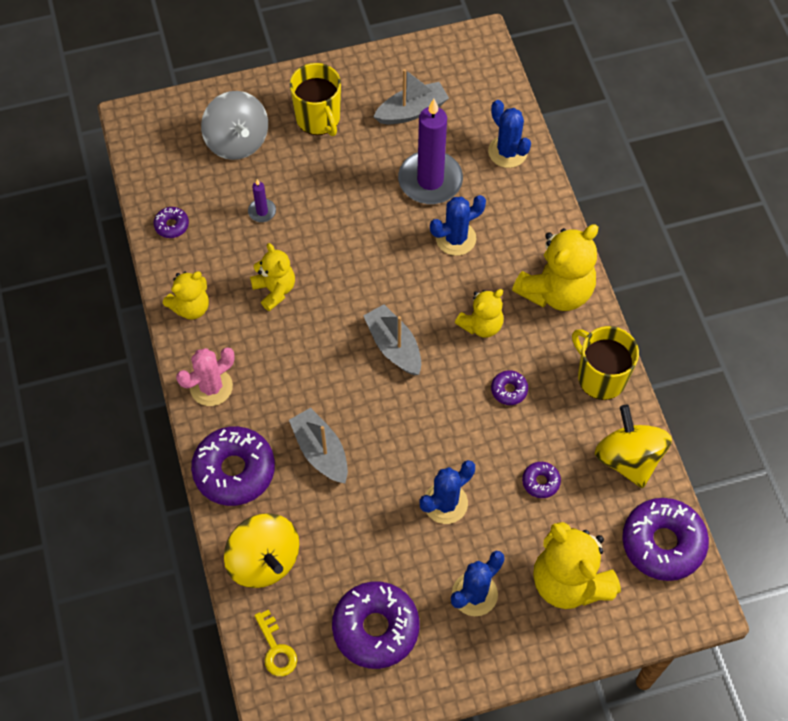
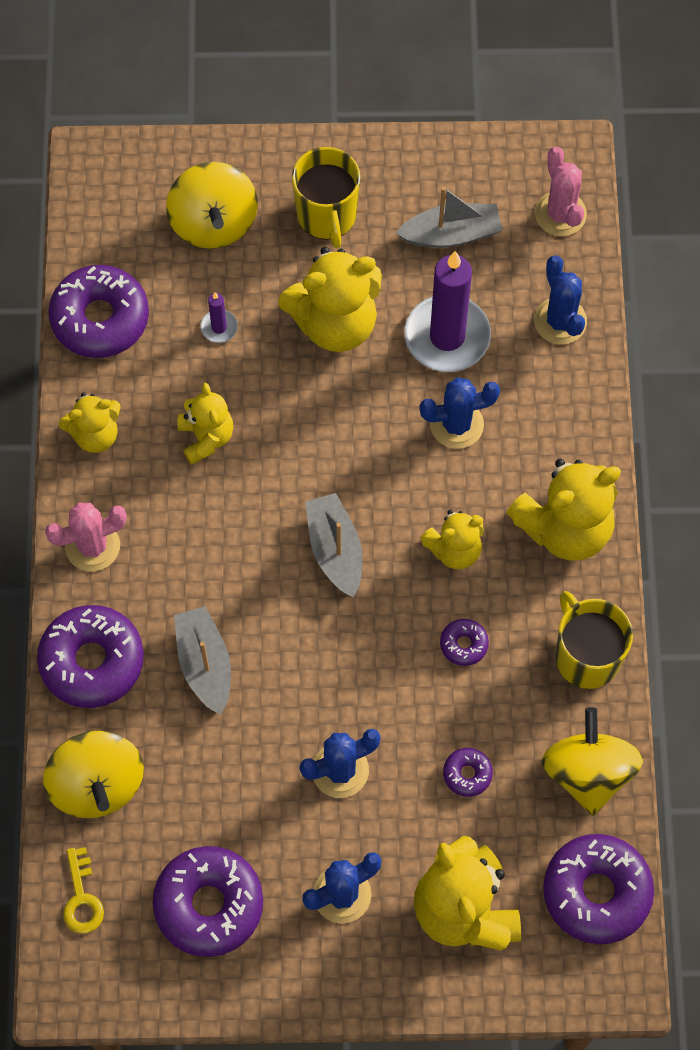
camera: 15 degrees right, 5 degrees up
purple donut [154,207,189,238] -> purple donut [49,265,149,358], size x2.17
grey spinning top [201,91,268,160] -> yellow spinning top [166,162,258,249]
none -> yellow teddy bear [278,247,382,352]
none -> pink cactus [535,147,587,236]

